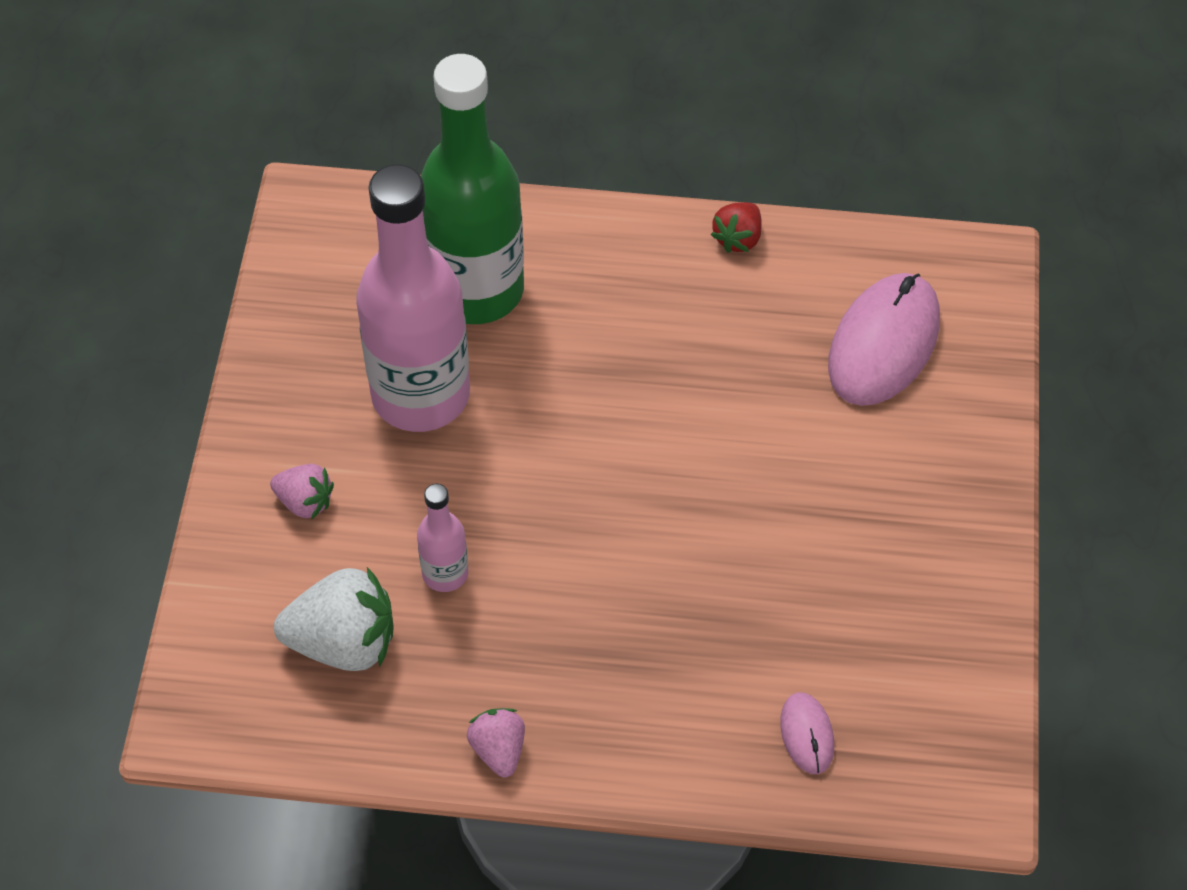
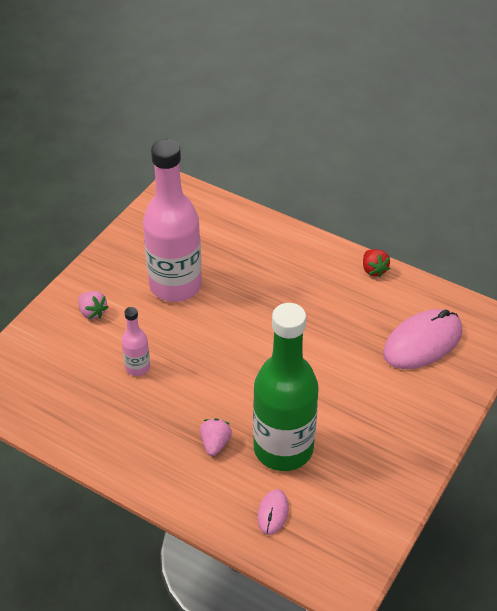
camera: 25 degrees right, 10 degrees down
white strawberry [274,567,394,671] -> none
green bottle [421,54,524,324] -> green bottle moved to [253,303,319,471]
pink strawberry [467,708,525,777] -> pink strawberry moved to [200,418,232,456]
red strawberry [711,202,762,253] -> red strawberry turned 75 degrees counterclockwise [363,249,390,278]

